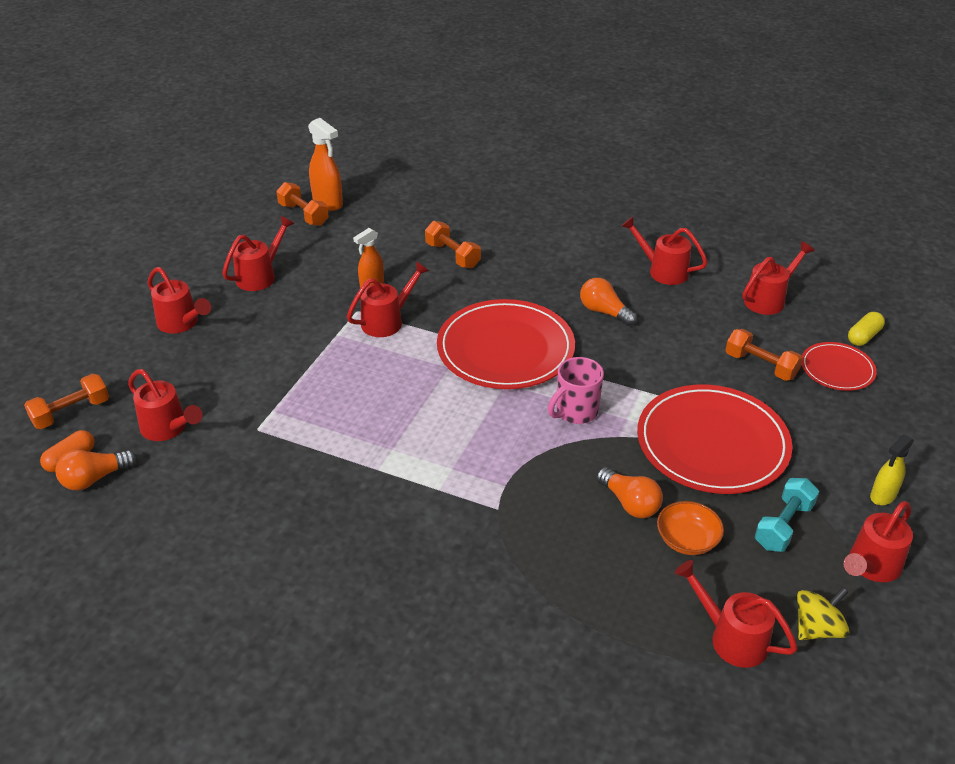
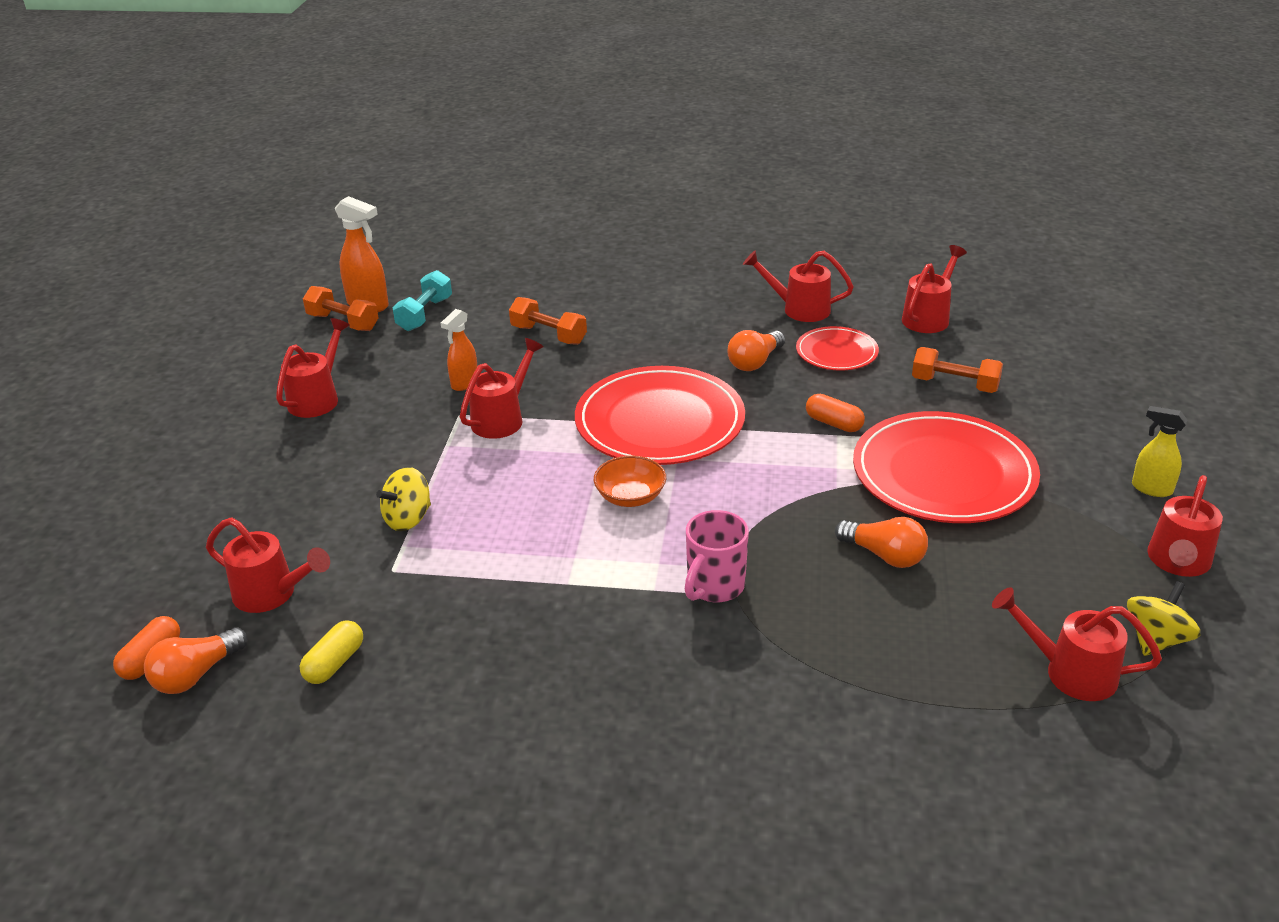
camera: 15 degrees left, 5 degrees down
orange dumbbell [24,374,109,429] -> none
red watering can [147,267,211,333] -> none
pink mug [548,357,604,424] -> pink mug moved to [685,510,749,602]
orange light bulb [580,278,637,326] -> orange light bulb turned 75 degrees counterclockwise [727,330,785,371]
orange bowl [657,501,724,555] -> orange bowl moved to [594,455,666,507]
turquoise dumbbell [755,478,819,552] -> turquoise dumbbell moved to [392,270,452,331]
red plate [801,342,877,391] -> red plate moved to [796,326,879,371]
yellow capsule [848,312,885,346] -> yellow capsule moved to [300,620,363,684]
yellow spray bottle [870,434,914,505] -> yellow spray bottle turned 90 degrees clockwise [1132,406,1188,497]
none -> yellow spinning top [376,467,431,531]
none -> orange capsule [806,394,865,432]

